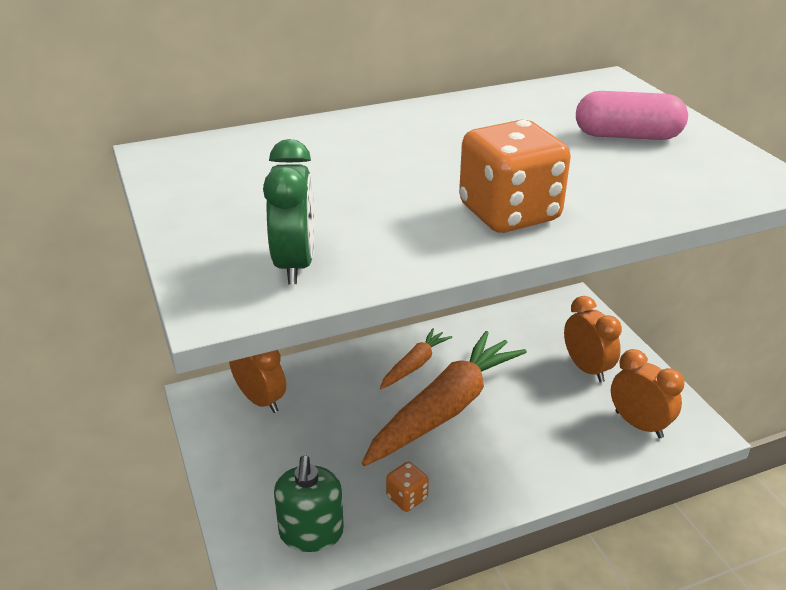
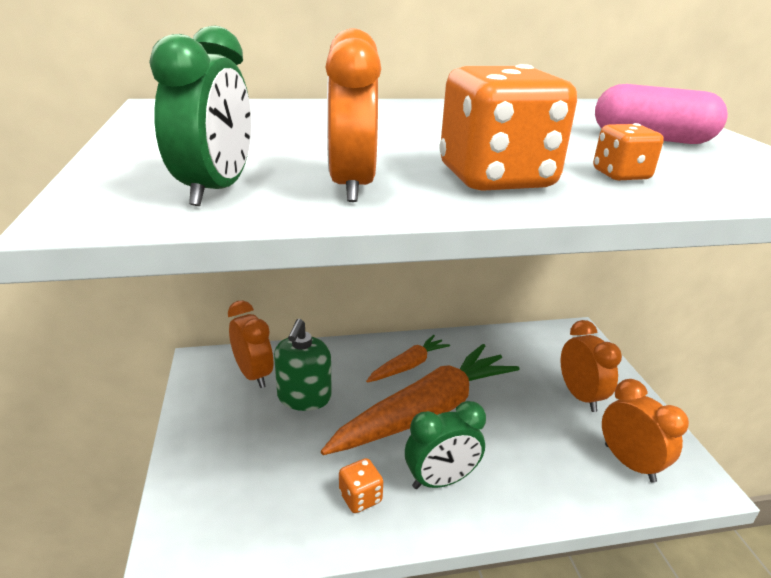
camera: 10 degrees right, 5 degrees down
green soap dispenser [274,455,344,552] -> green soap dispenser moved to [274,319,332,411]
none -> orange clock [325,28,381,202]
none -> green clock [405,401,486,489]
none -> orange dice [593,123,664,181]

